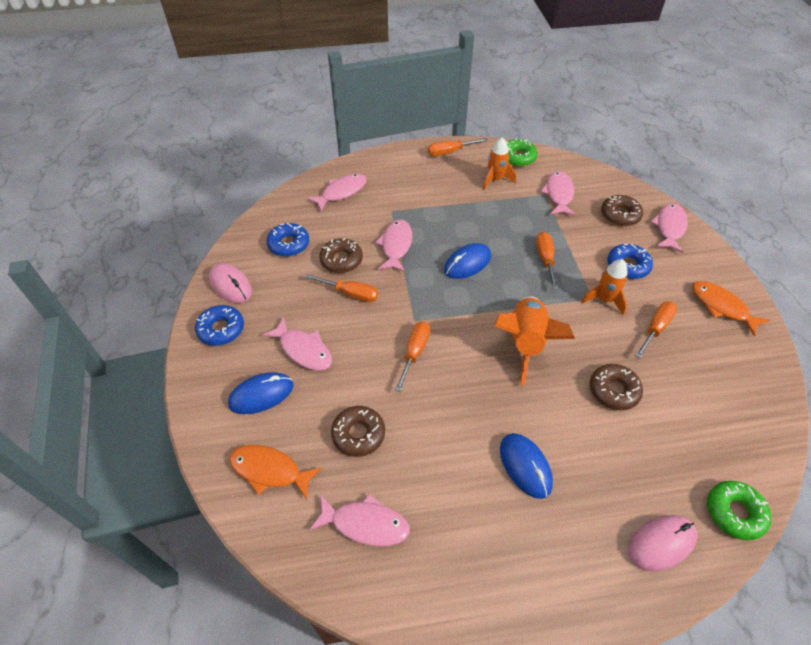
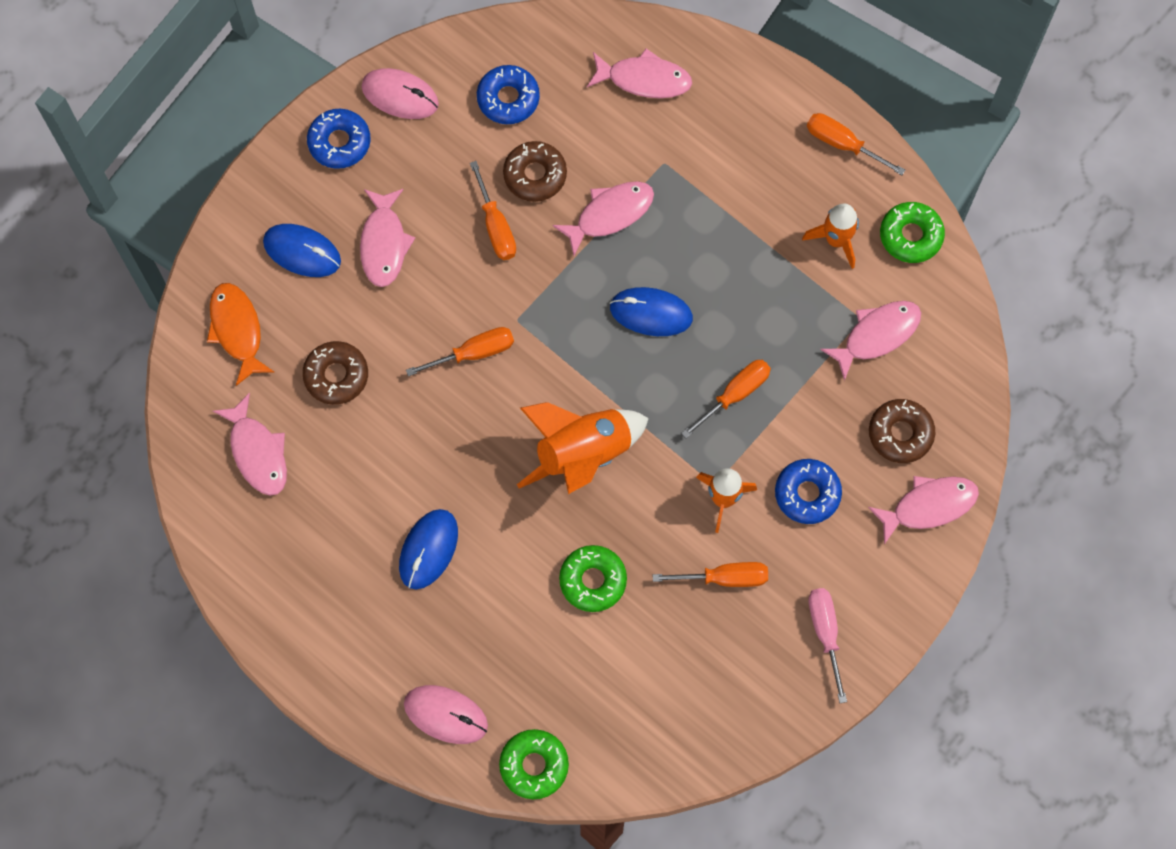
camera: 50 degrees right, 20 degrees up
pink mouse [209,263,252,303] -> pink mouse turned 75 degrees counterclockwise [361,68,439,119]
brown donut [590,364,643,410] -> green donut [559,545,627,612]
orange fish [692,281,770,337] -> pink screwdriver [808,588,847,703]

